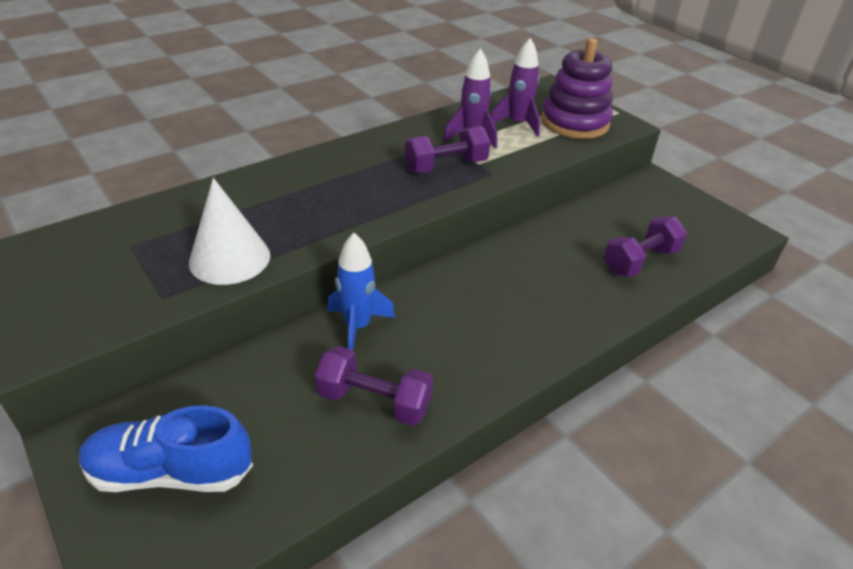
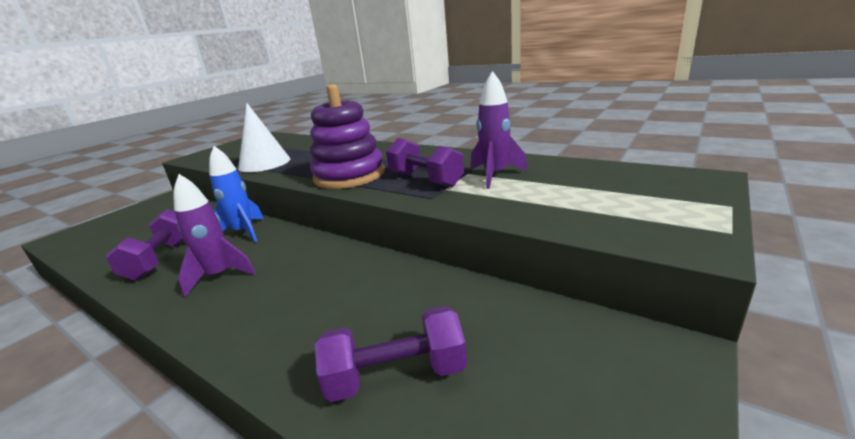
camera: 75 degrees right, 15 degrees down
blue shoe [79,405,253,492] -> none
purple rocket [491,38,540,137] -> purple rocket moved to [173,174,256,297]
purple stacking toy [541,38,613,139] -> purple stacking toy moved to [310,84,385,189]
purple dumbbell [603,216,687,277] -> purple dumbbell turned 45 degrees counterclockwise [315,306,467,402]

